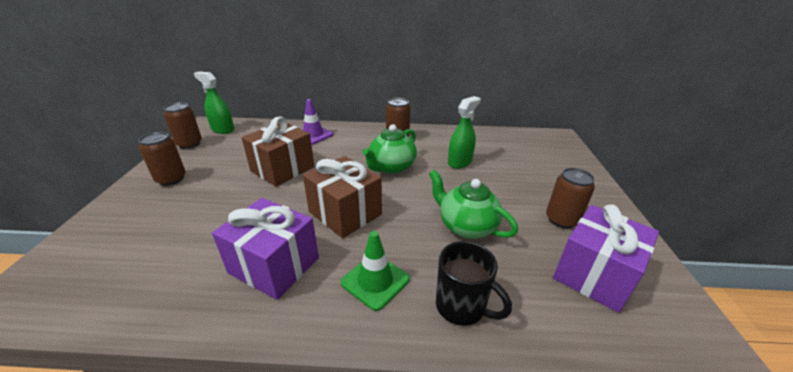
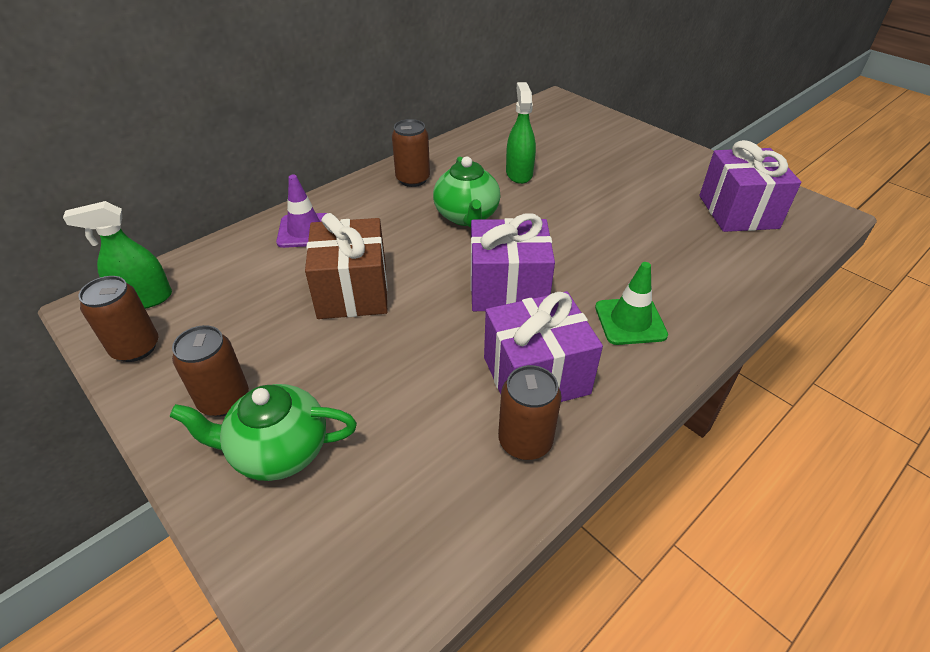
camera: 45 degrees left, 10 degrees up
brown gift [303,156,382,238] -> purple gift [470,213,555,311]
green teapot [429,169,518,239] -> green teapot moved to [170,384,357,481]
black mug [436,241,512,326] -> none
brown can [546,168,595,229] -> brown can moved to [498,365,562,460]

